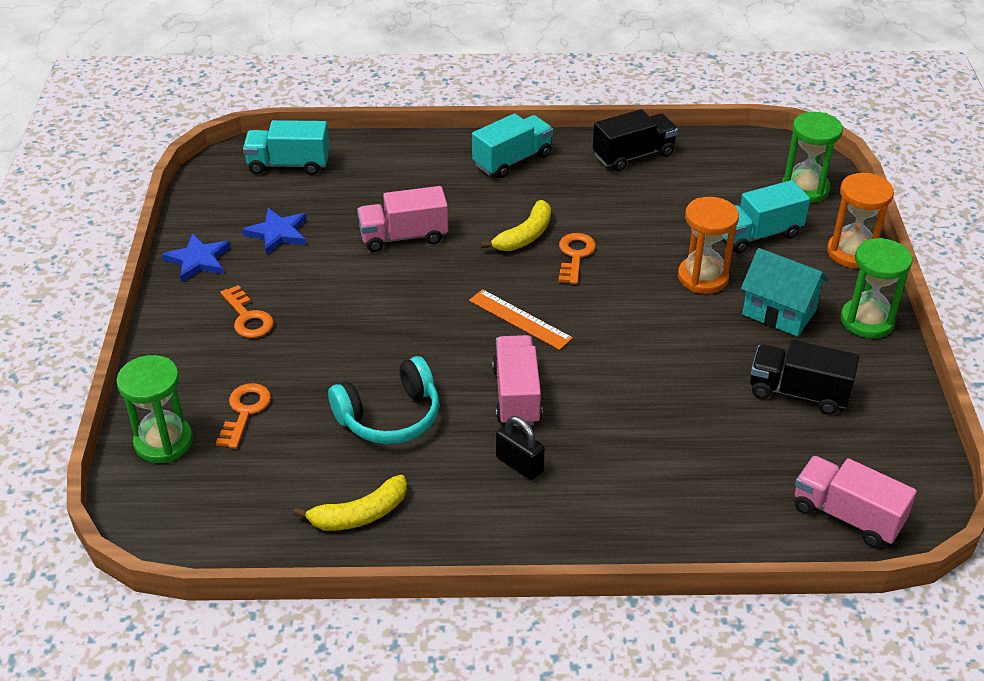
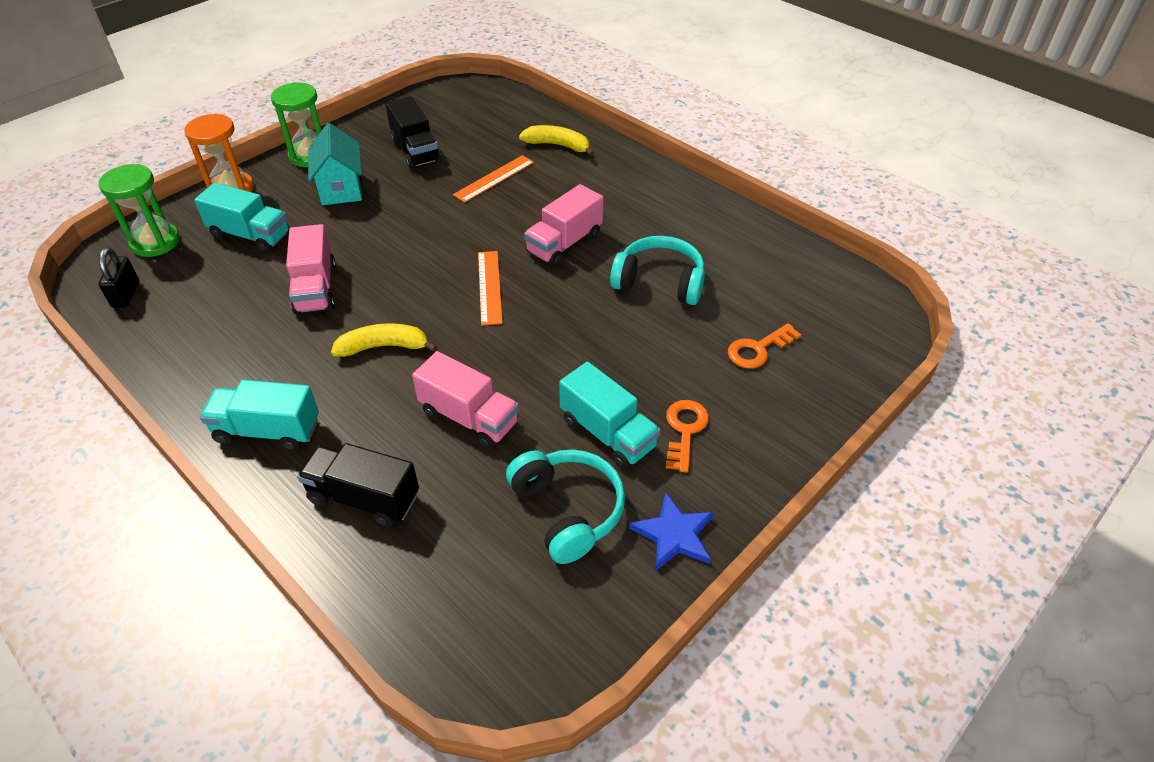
camera: 135 degrees left, 5 degrees up
green hourglass [116,355,193,463] -> none
blue star [242,208,307,255] -> turquoise headphones [506,449,625,564]
turquoise truck [243,120,329,175] -> turquoise truck moved to [559,362,661,469]
yellow banana [293,475,407,530] -> yellow banana moved to [519,125,594,156]
black padlock [496,416,545,480] -> black padlock moved to [99,247,139,308]
orange key [558,233,596,284] -> none
black truck [593,109,678,171] -> black truck moved to [297,443,419,527]
orange hourglass [678,197,739,294] -> none
pink truck [795,456,917,547] -> pink truck moved to [286,224,336,314]
none -> orange ruler [453,155,534,203]

